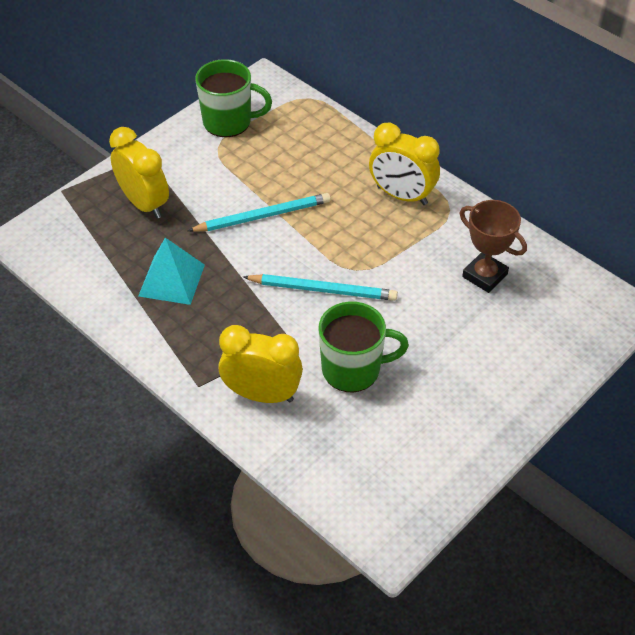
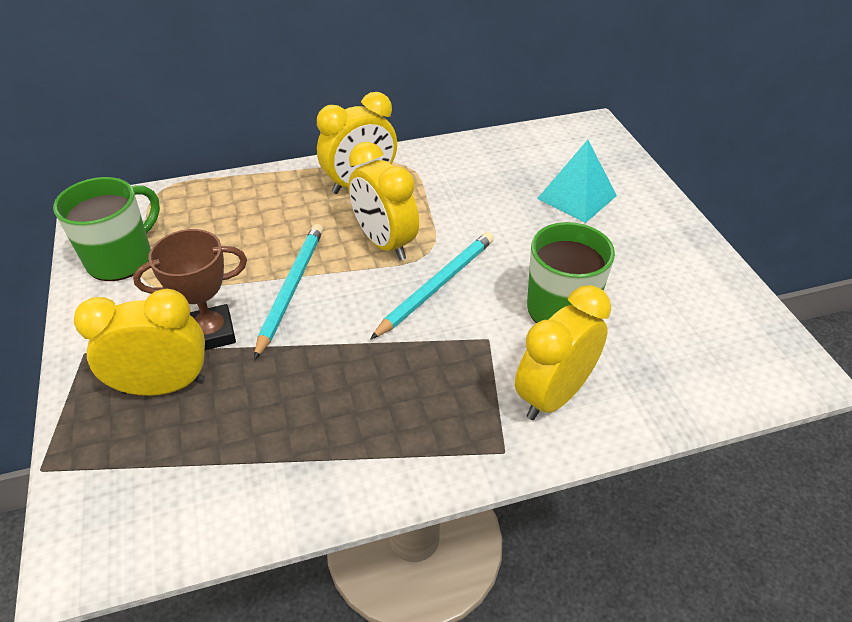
camera: 60 degrees left, 5 degrees down
turquoise pyramid [138,238,205,305] -> turquoise pyramid moved to [537,140,617,223]
brown trophy [460,200,527,293] -> brown trophy moved to [133,229,247,350]
none -> yellow clock [349,142,419,261]

